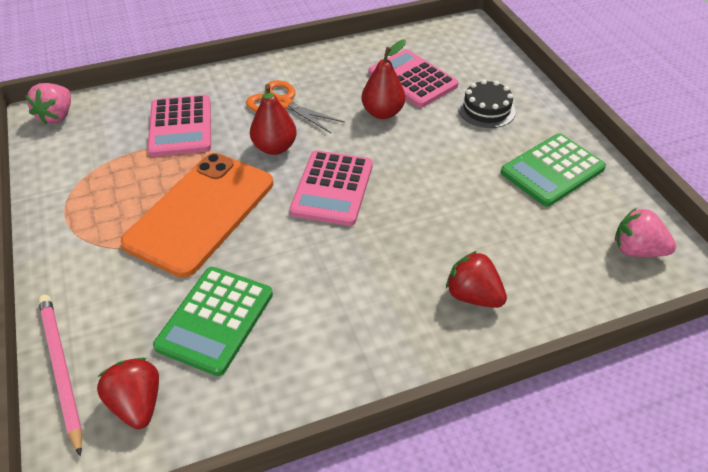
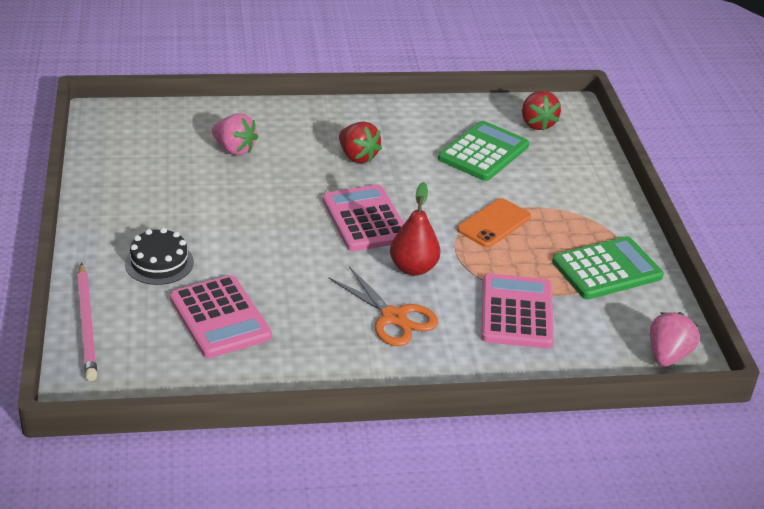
camera: 170 degrees left, 10 degrees down
pink pencil [38,295,82,456] -> pink pencil moved to [77,263,97,381]
orange phone [121,153,273,278] -> orange phone [457,198,531,248], size x0.52
pink calculator [289,150,373,226] -> pink calculator turned 45 degrees counterclockwise [322,185,404,251]
red pear [362,40,406,119] -> none
red strawberry [446,251,507,308] -> red strawberry moved to [339,122,382,163]
green calculator [501,134,606,207] -> green calculator moved to [552,236,664,299]
pink strawberry [615,208,676,257] -> pink strawberry moved to [212,113,258,155]

